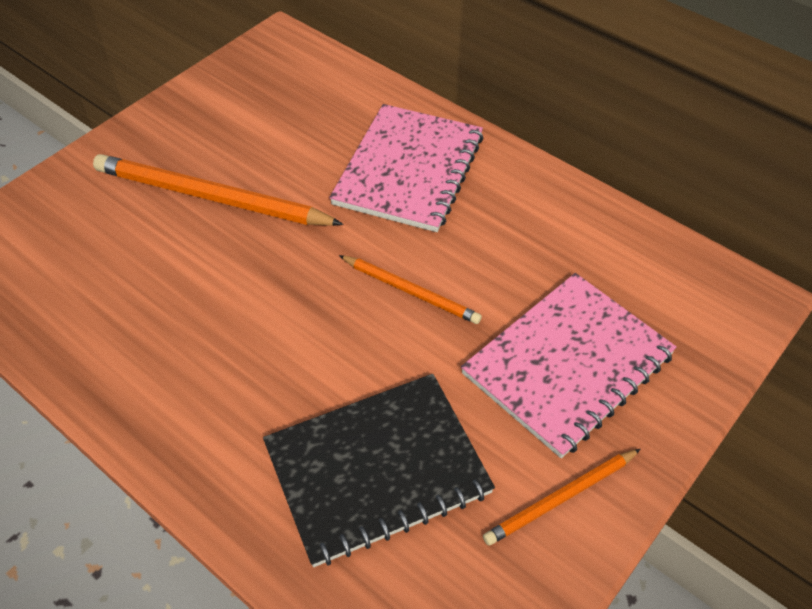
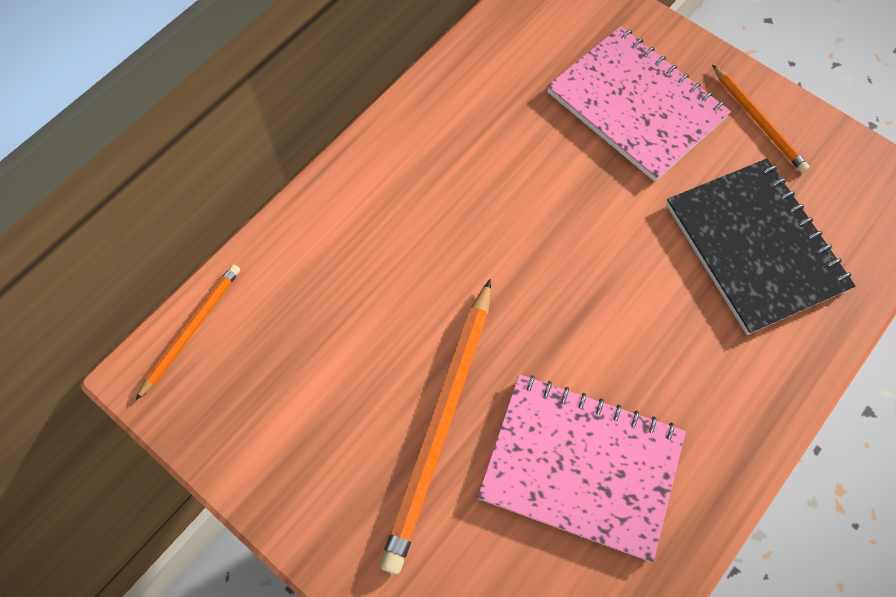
camera: 90 degrees left, 15 degrees up
pink notebook [329,104,484,232] -> pink notebook moved to [477,374,686,562]
orange pencil [339,255,482,324] -> orange pencil moved to [136,264,240,400]

